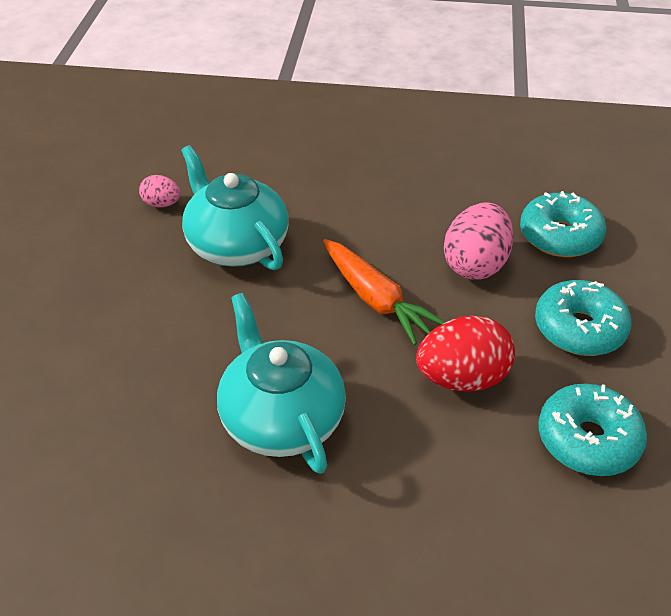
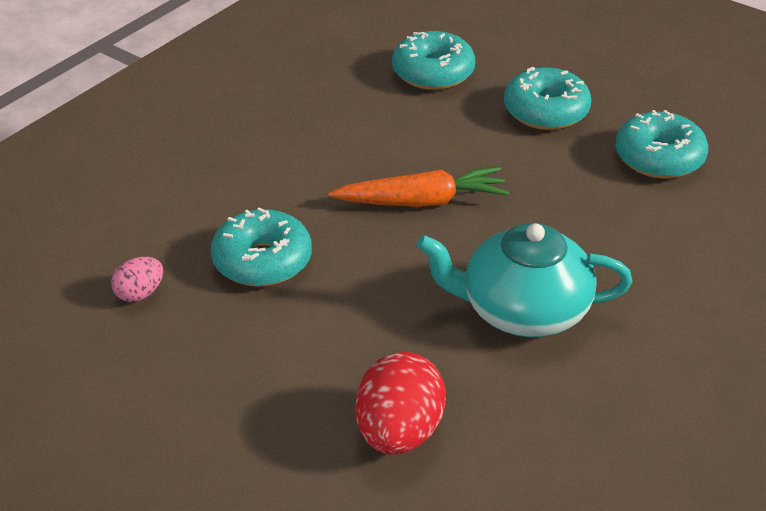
camera: 60 degrees left, 5 degrees down
turquoise teapot [181,145,289,270] -> turquoise donut [211,207,312,287]
red egg [416,316,515,392] -> red egg moved to [356,352,446,455]
pink egg [444,202,514,279] -> none

